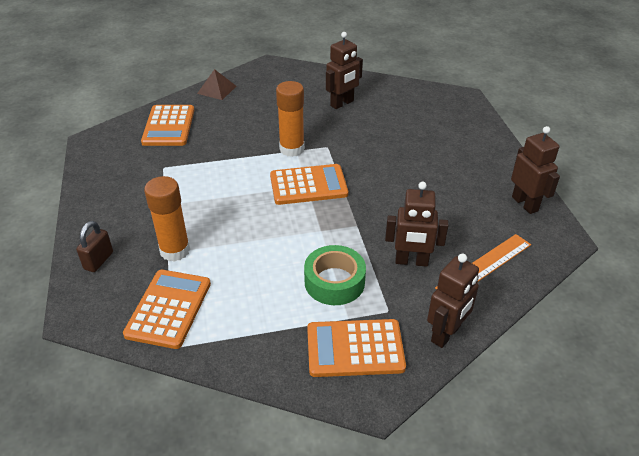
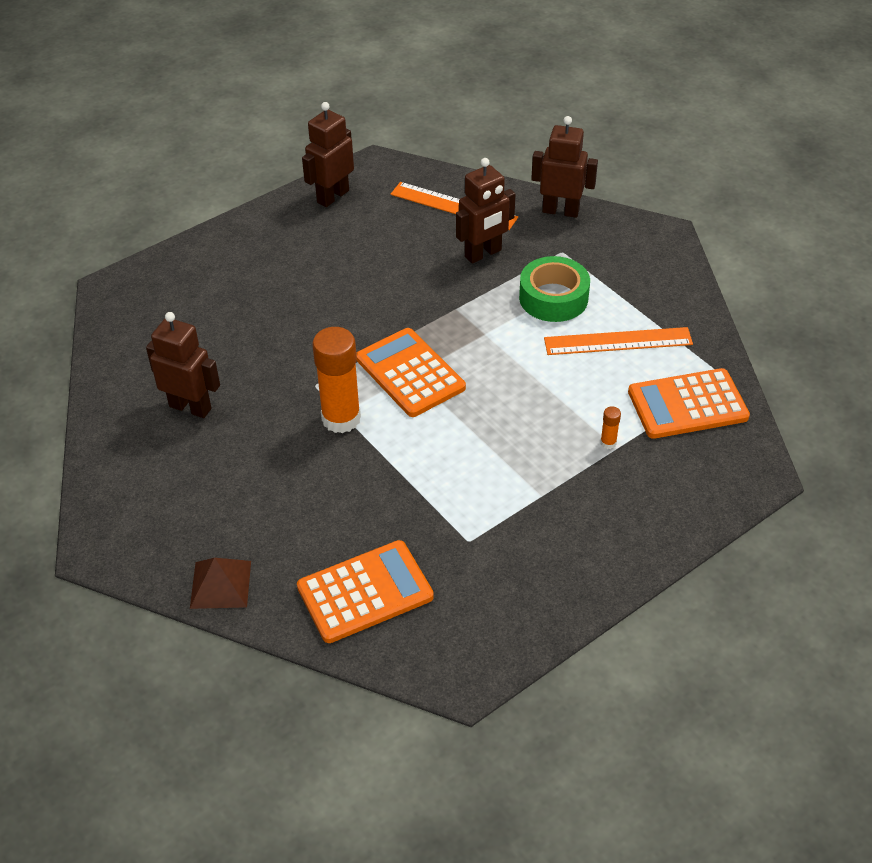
camera: 115 degrees left, 5 degrees up
brown padlock [76,221,113,272] -> none
orange glue stick [144,176,190,262] -> orange glue stick [600,406,621,449], size x0.41
orange calculator [307,319,406,377] -> none
brown robot [385,182,448,267] -> brown robot turned 75 degrees clockwise [456,158,515,264]
none -> orange ruler [544,327,693,355]

